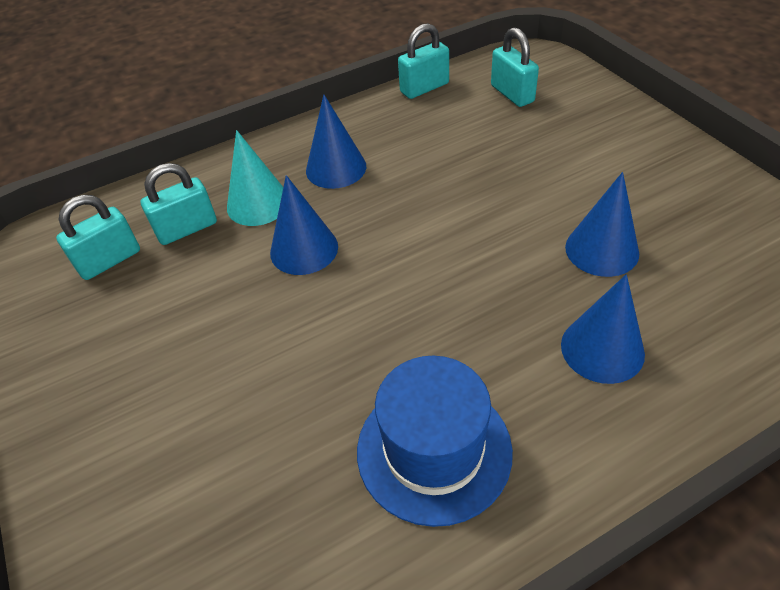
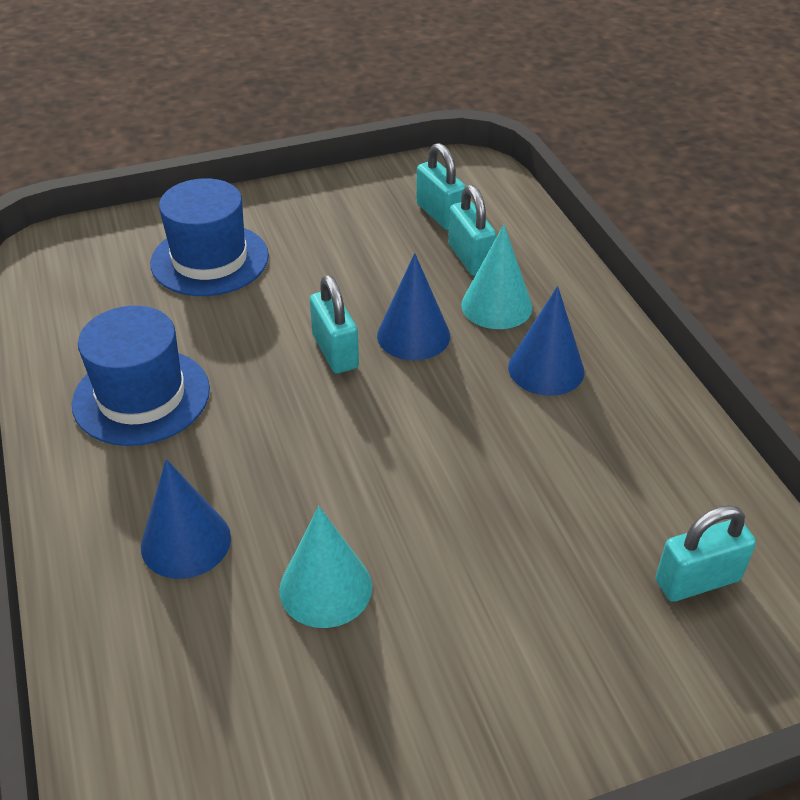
camera: 95 degrees right, 5 degrees down
turquoise padlock [398,23,449,99] -> turquoise padlock moved to [310,275,359,373]
blue cone [565,172,639,277] -> turquoise cone [279,506,372,628]
none -> blue hat [150,178,269,296]

